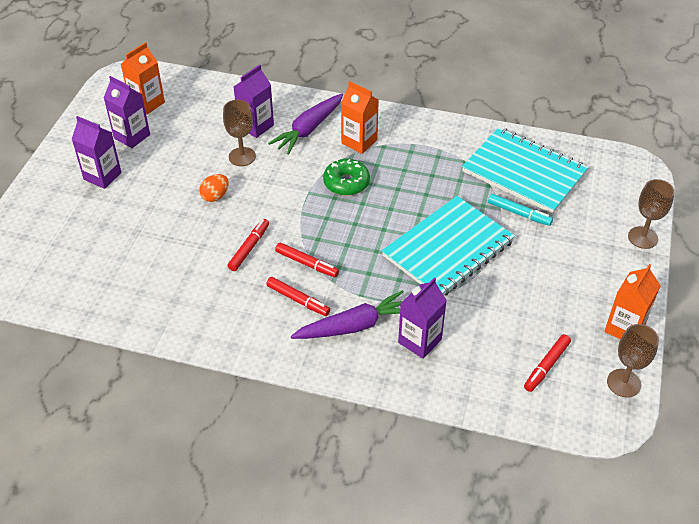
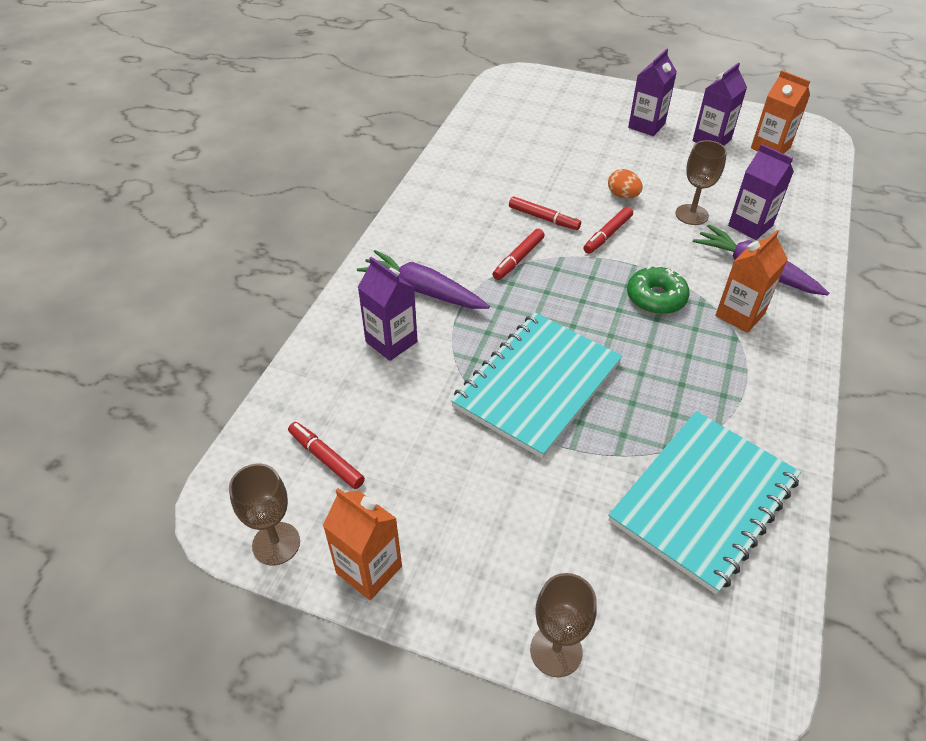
camera: 95 degrees right, 0 degrees up
red marker [266,277,330,316] -> red marker moved to [583,206,633,254]
purple carrot [291,290,404,339] -> purple carrot turned 135 degrees clockwise [357,250,490,309]
turquoise notebook [382,196,515,296] -> turquoise notebook turned 75 degrees clockwise [451,313,622,458]
turquoise marker [488,194,553,226] -> none

